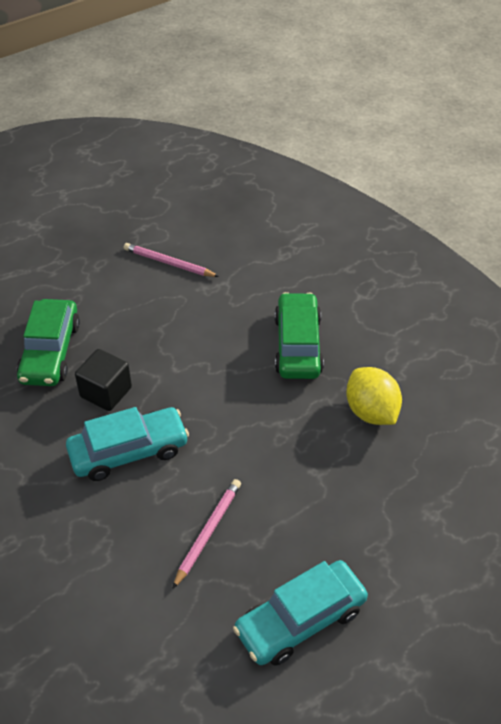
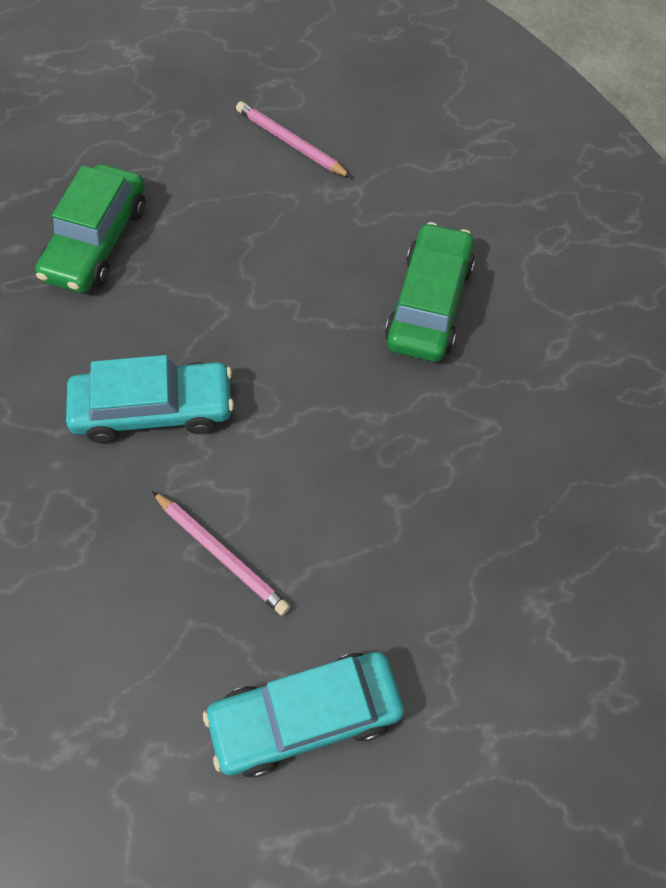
camera: 15 degrees right, 15 degrees up
black cube [75,349,132,411] -> none
pink pencil [172,479,241,589] -> pink pencil turned 90 degrees clockwise [152,491,290,616]
yellow lemon [346,367,402,425] -> none

